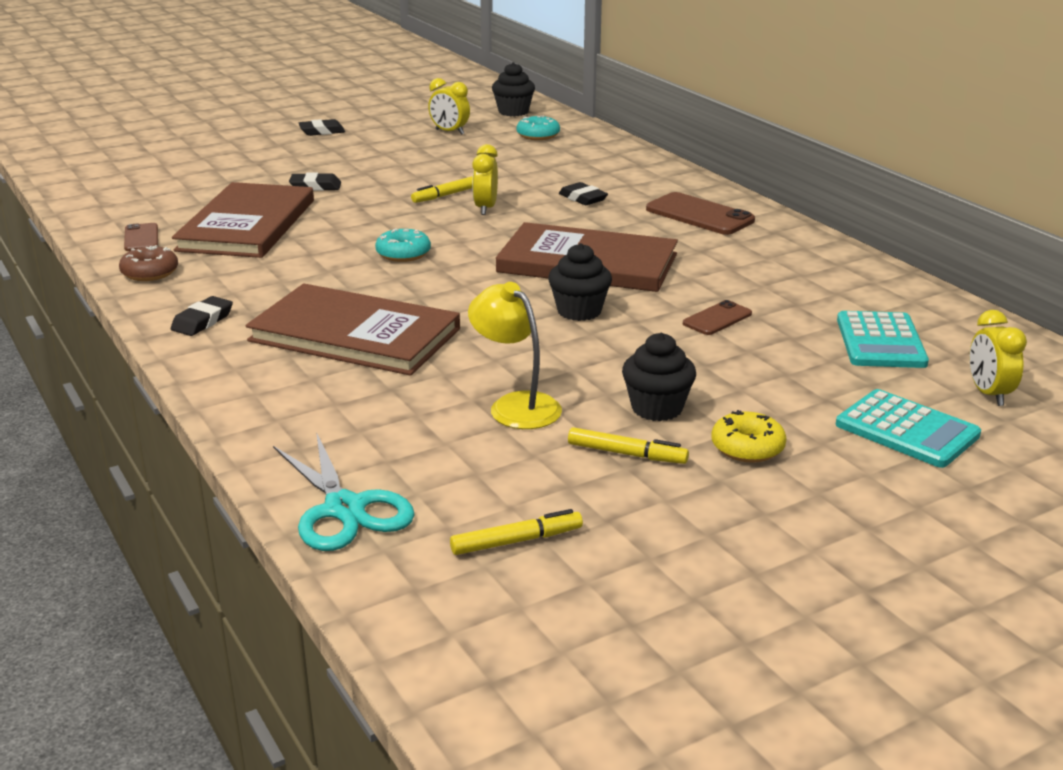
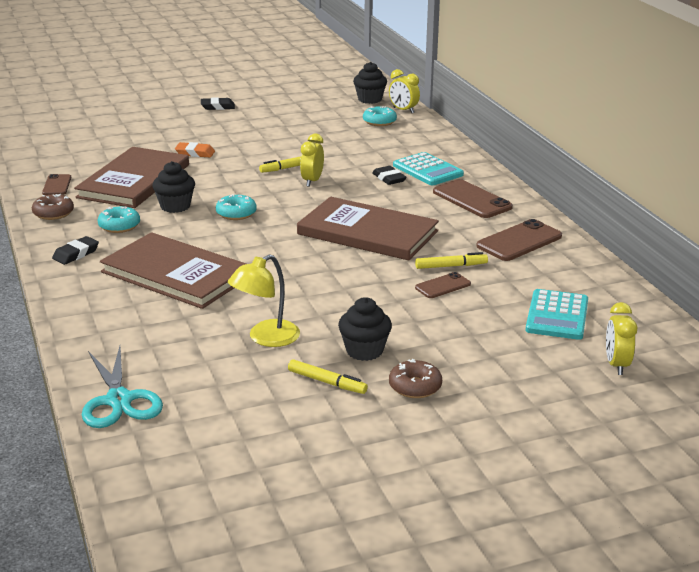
camera: 10 degrees right, 0 degrees up
black eraser [289,172,341,191] -> orange eraser [175,142,215,157]
yellow clock [428,78,470,135] -> yellow clock moved to [389,69,420,113]
yellow marker [450,509,583,555] -> yellow marker moved to [415,252,488,269]
yellow lamp [468,282,562,429] -> yellow lamp turned 105 degrees counterclockwise [228,254,300,347]
black cupcake [548,243,612,321] -> black cupcake moved to [152,161,195,213]
yellow donut [711,410,787,462] -> brown donut [389,359,442,398]
turquoise calculator [836,389,981,468] -> turquoise calculator moved to [393,152,464,185]
none -> turquoise donut [98,206,140,233]
none -> brown phone [476,219,562,261]

